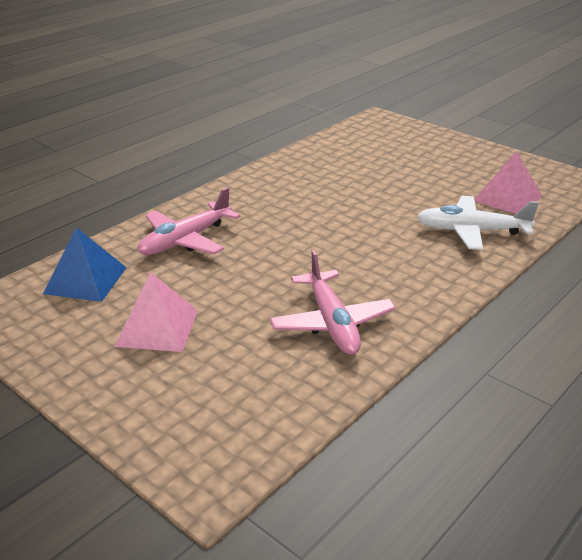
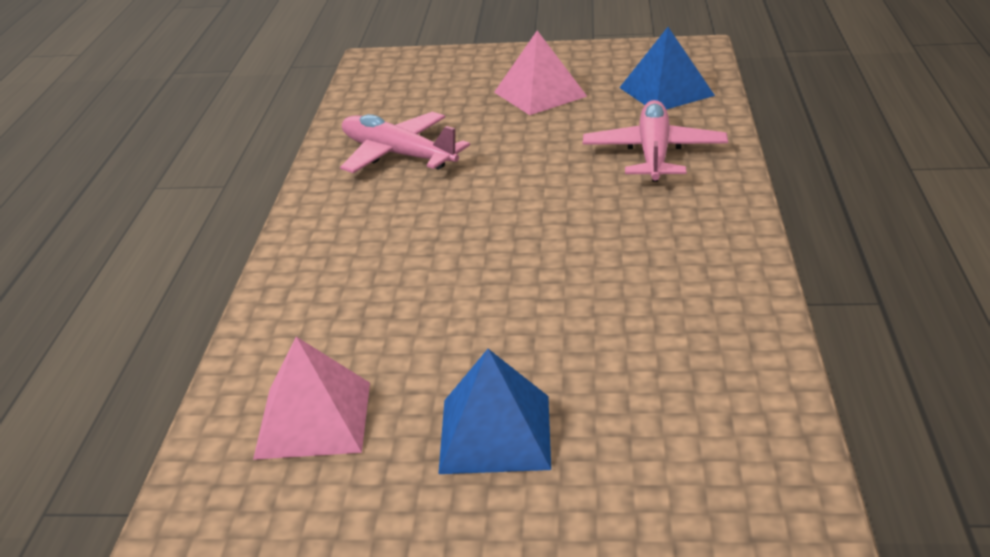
camera: 145 degrees right, 0 degrees up
white plane [417,196,539,250] -> none
none -> blue pyramid [438,349,551,474]

